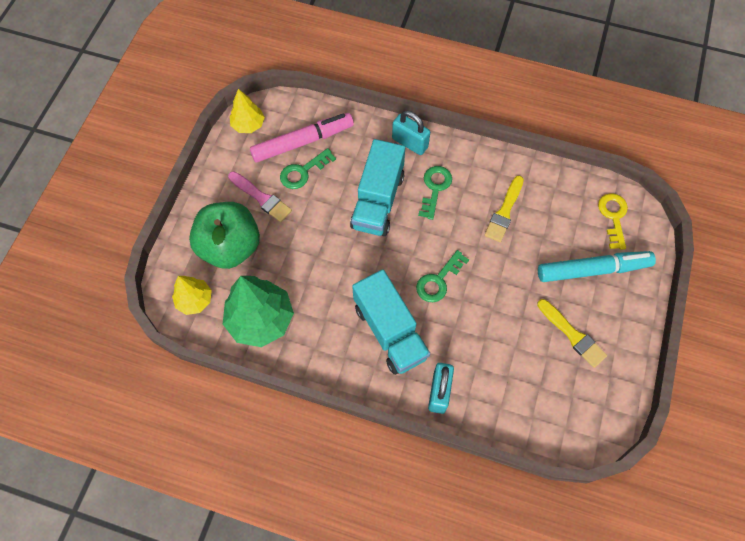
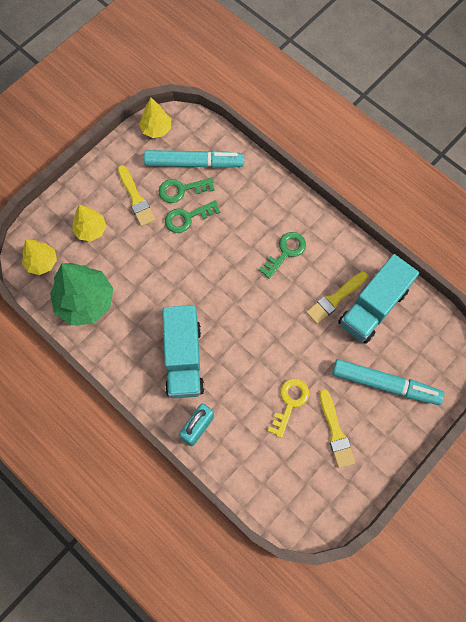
camera: 25 degrees right, 5 degrees up
green apple [189,202,260,269] -> yellow tree [72,205,106,242]
pink brush [228,171,292,222] -> yellow brush [118,165,155,226]
pink marker [250,113,354,163] -> turquoise marker [144,150,244,168]
turquoise truck [350,139,405,236] -> turquoise truck moved to [338,254,419,344]
turquoise padlock [392,111,430,155] -> none
green key [416,250,469,302] -> green key moved to [165,200,221,233]
yellow key [598,193,628,250] -> yellow key moved to [268,378,309,438]

